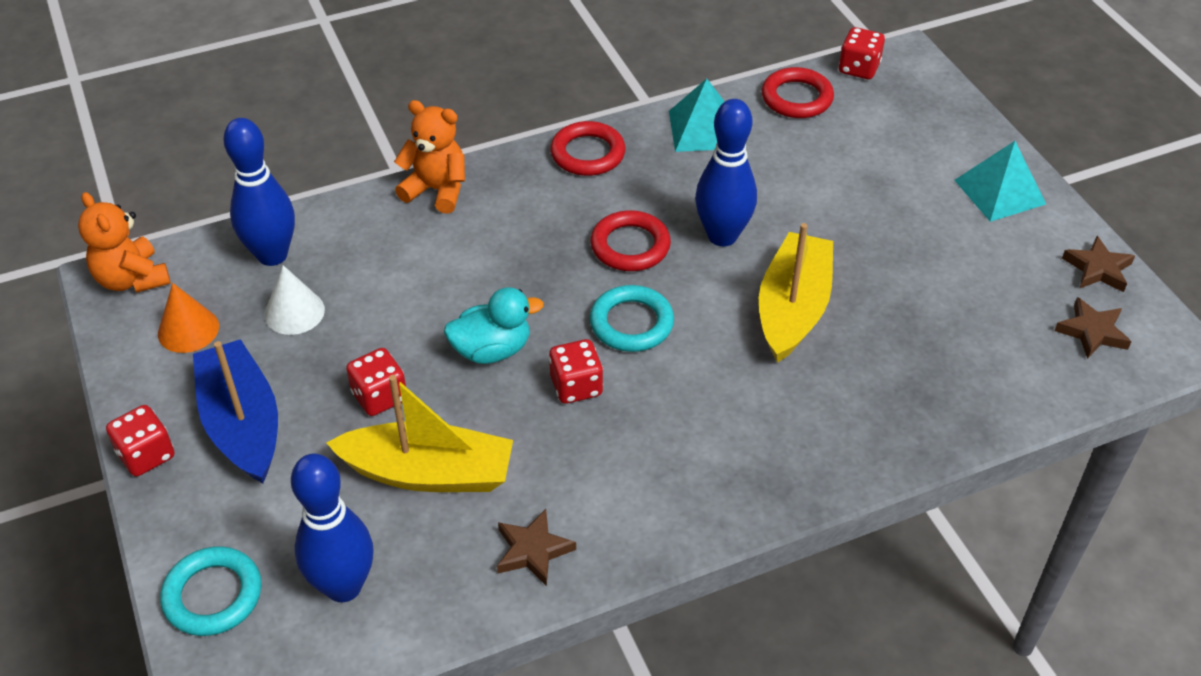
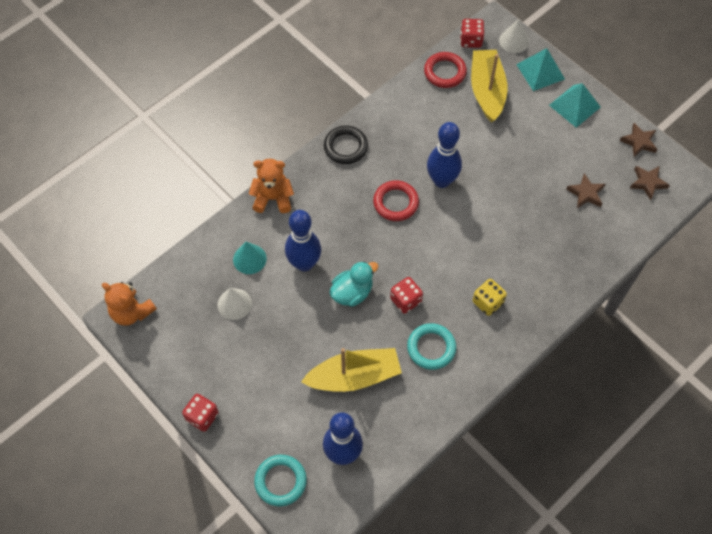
camera: 20 degrees left, 15 degrees up
orange cone [158,283,219,353] -> none
blue boat [193,339,278,484] -> none
blue bowling pin [223,118,295,266] -> blue bowling pin moved to [285,210,321,272]
red dice [346,348,406,416] -> none
brown star [497,509,576,586] -> brown star moved to [566,173,605,208]
red ring [550,121,625,176] -> black ring [324,125,368,164]
turquoise ring [590,285,674,352] -> turquoise ring moved to [407,323,456,370]
turquoise pyramid [669,79,725,152] -> turquoise pyramid moved to [516,48,565,91]
yellow boat [759,223,833,363] -> yellow boat moved to [471,50,507,123]
none -> turquoise cone [233,242,267,274]
none -> yellow dice [473,279,507,316]
none -> white cone [499,19,529,53]

